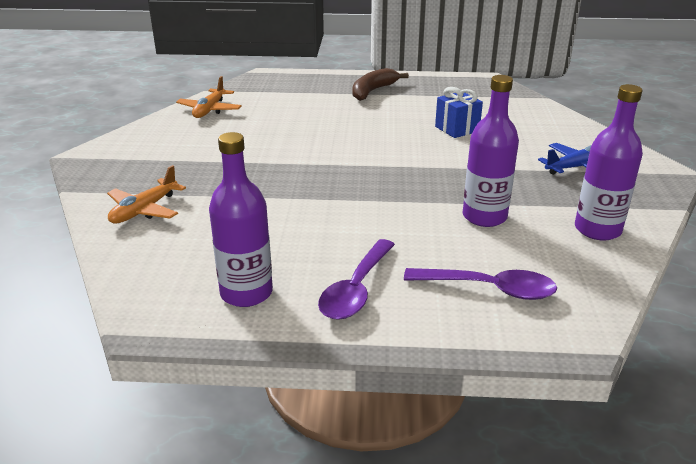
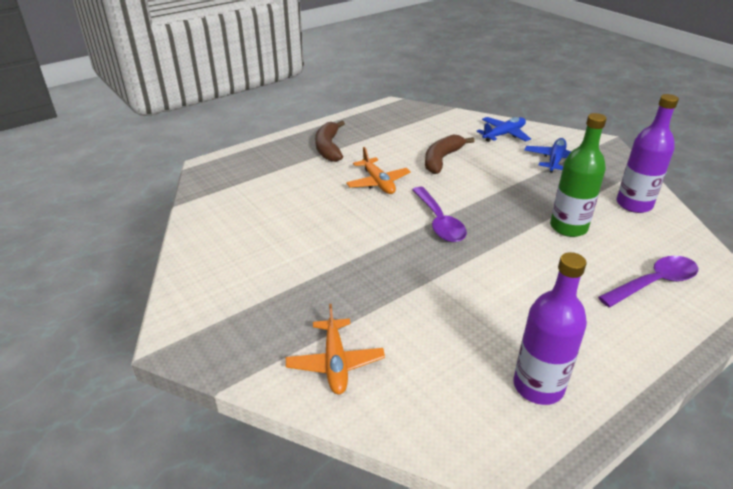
camera: 40 degrees left, 5 degrees up
orange plane [176,76,242,118] -> orange plane moved to [346,147,411,194]
purple spoon [318,239,395,320] -> purple spoon moved to [412,187,467,242]
blue gift [435,87,483,138] -> brown banana [425,134,474,174]
purple bottle [463,75,519,227] -> green bottle [550,113,607,237]
none -> blue plane [476,117,531,142]

